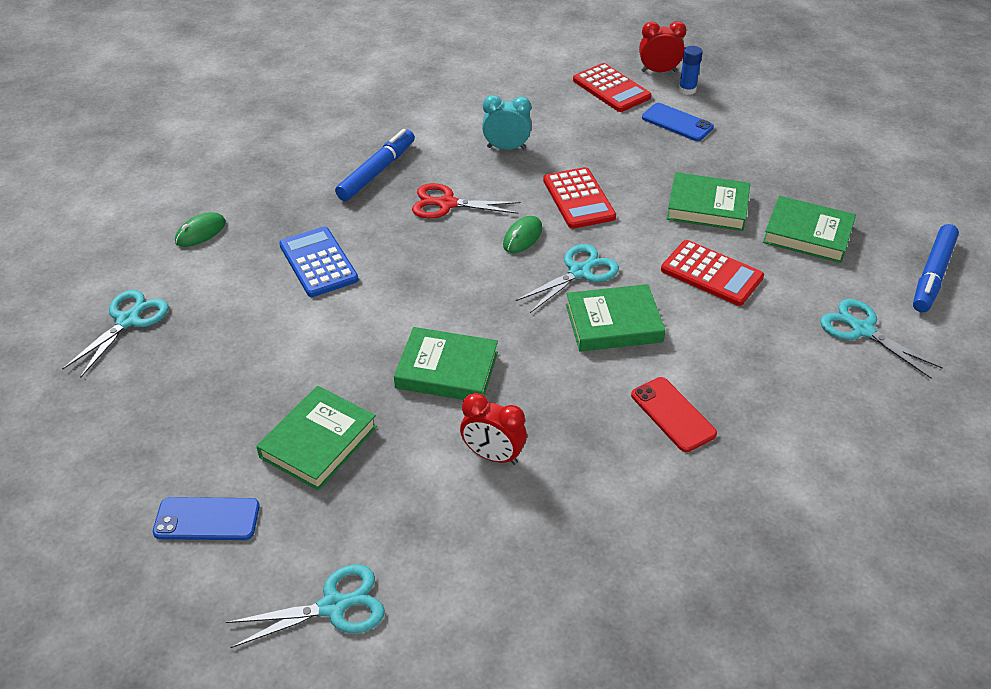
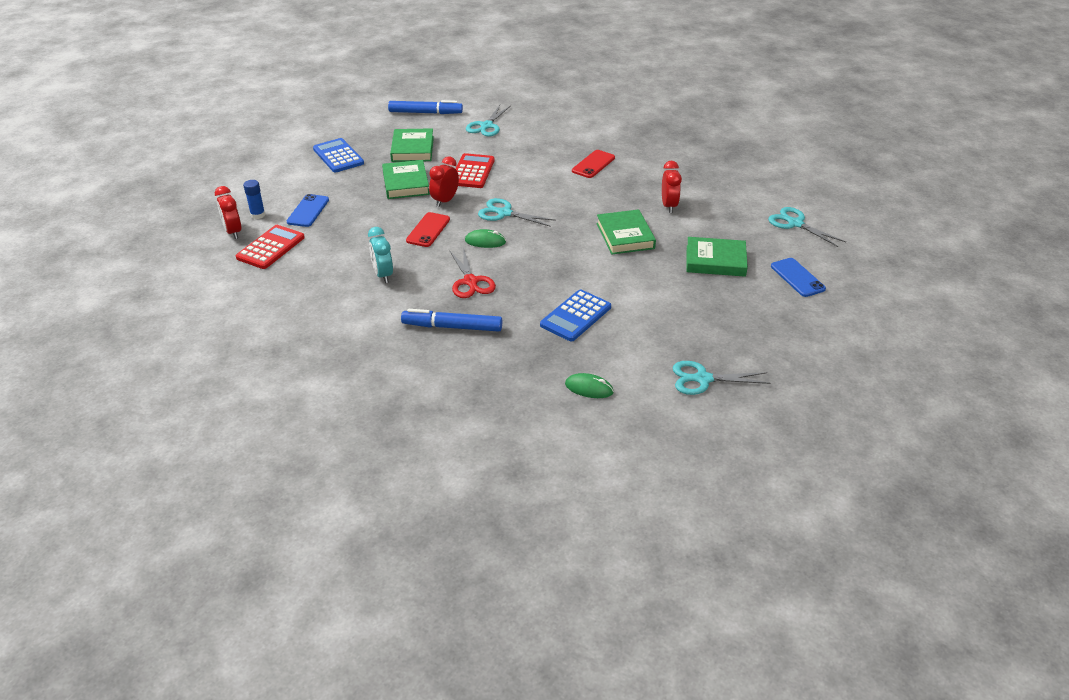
camera: 115 degrees left, 5 degrees down
red calculator [543,167,616,229] -> red phone [406,212,450,247]
green book [566,284,666,351] -> none
none -> blue calculator [313,138,364,173]
none -> red clock [429,156,459,207]

